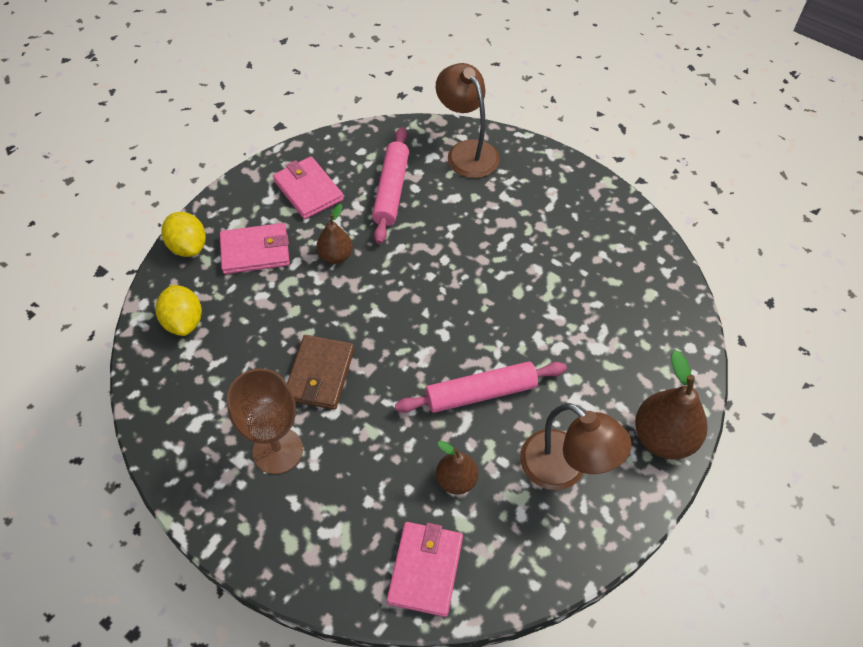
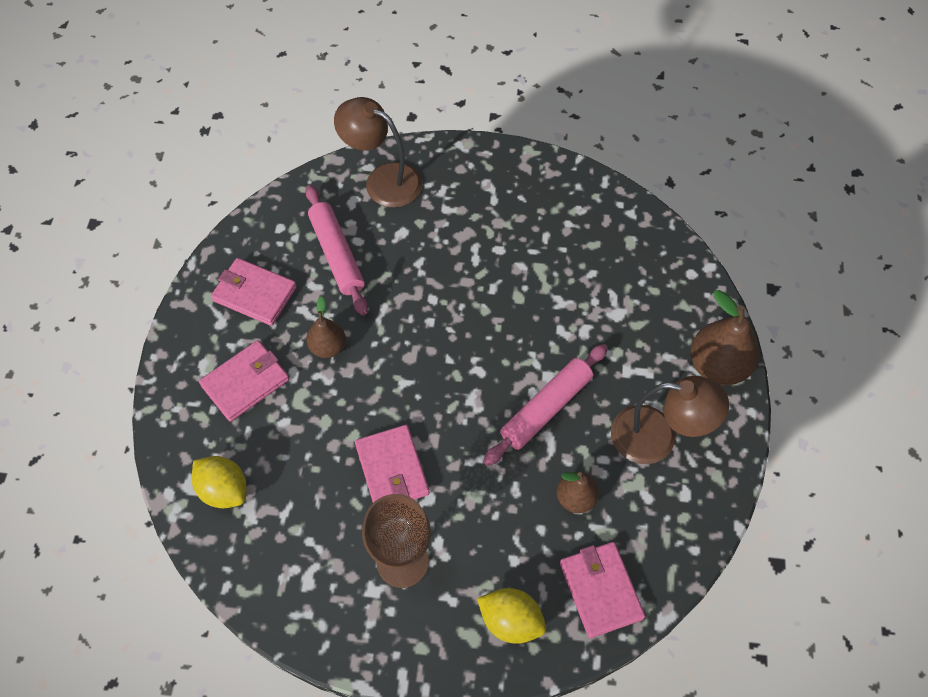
camera: 30 degrees left, 5 degrees up
yellow lemon [162,212,206,257] -> yellow lemon moved to [477,588,546,644]
brown wallet [287,335,354,410] -> pink wallet [355,425,430,503]

